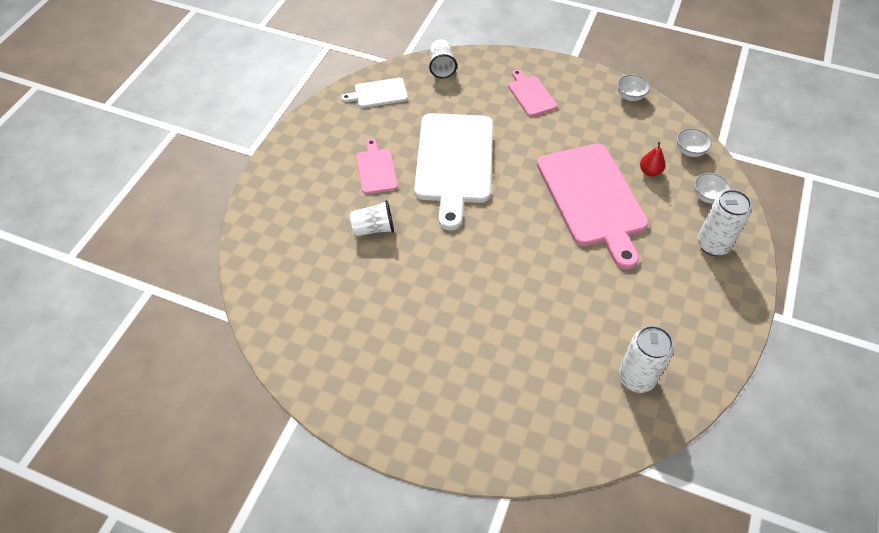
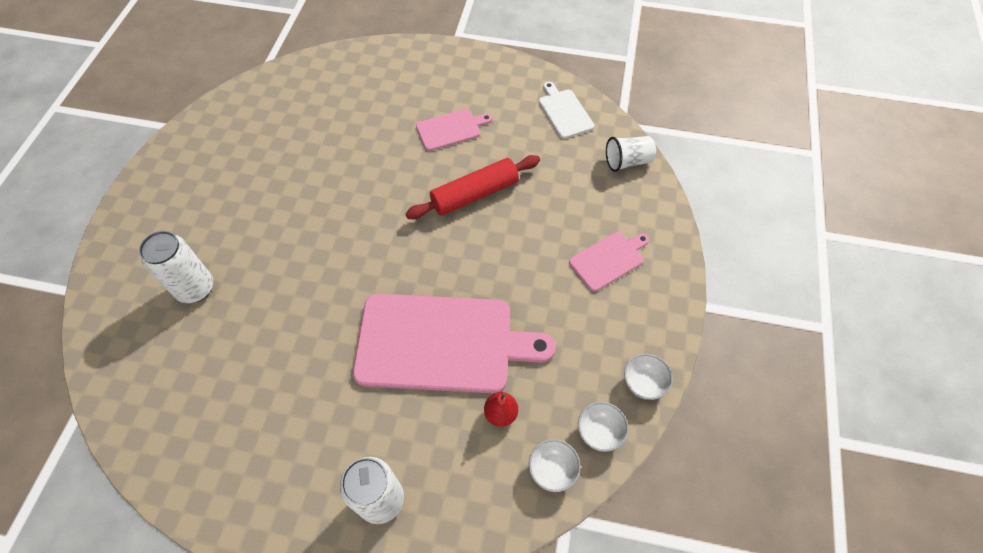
camera: 80 degrees right, 5 degrees up
white cup [350,200,394,236] -> none
white cutting board [414,113,493,230] -> red rolling pin [405,155,540,219]
pink cutting board [537,144,649,269] -> pink cutting board turned 150 degrees counterclockwise [353,294,556,394]
white can [619,326,673,393] -> white can moved to [139,231,213,303]
white bowl [694,173,731,204] -> white bowl moved to [578,402,628,452]

